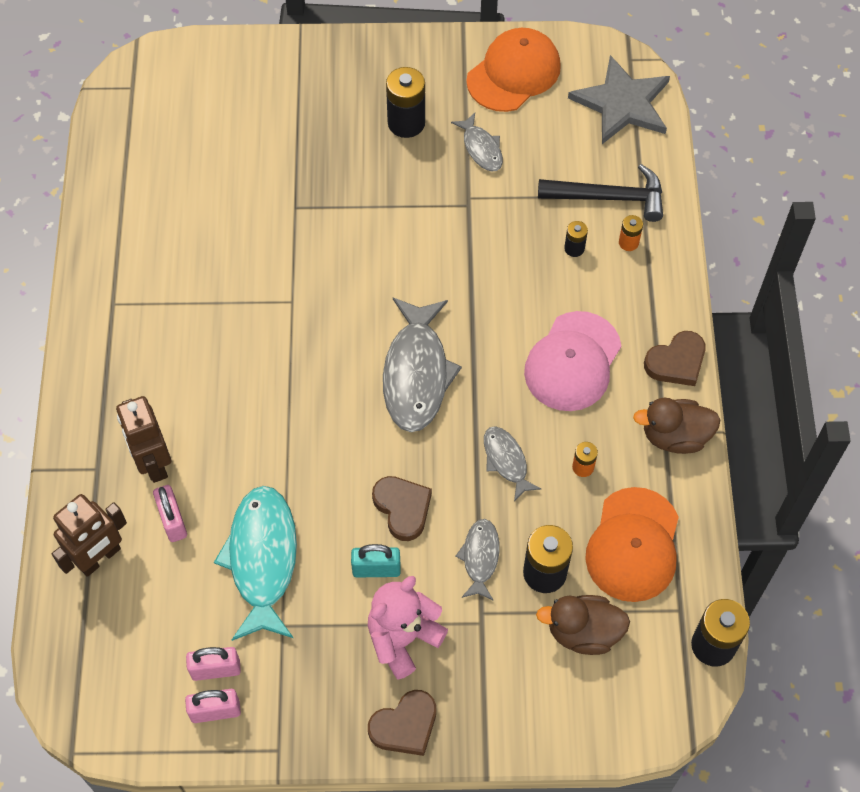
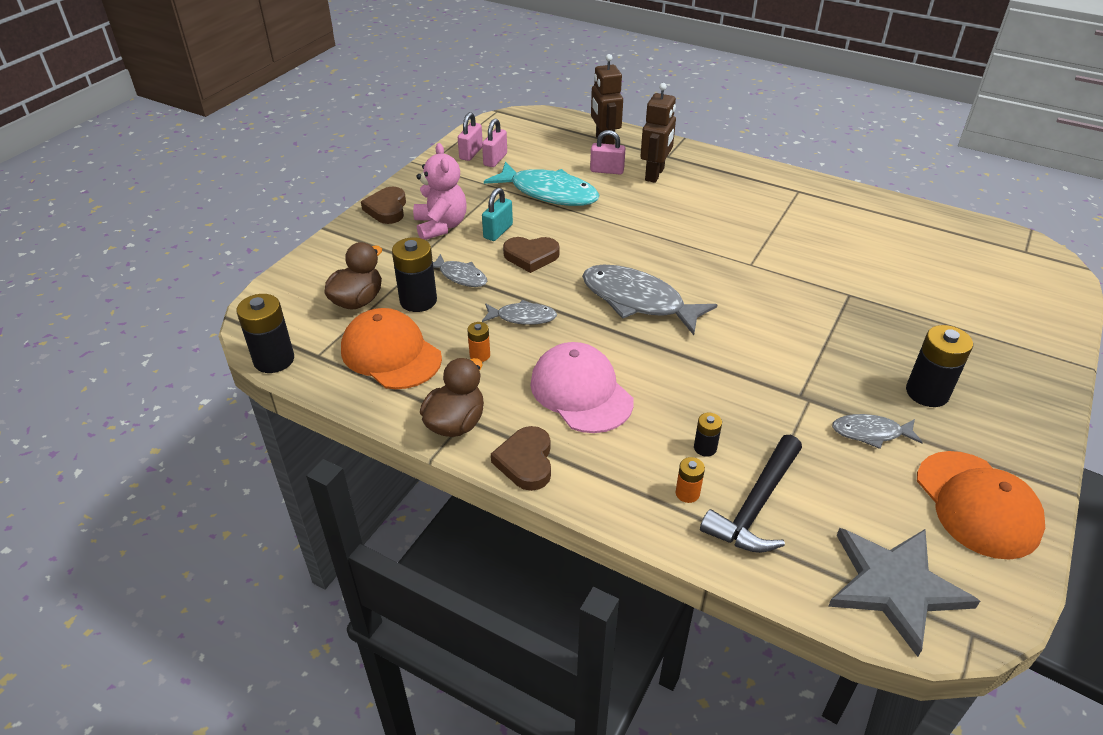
camera: 120 degrees right, 20 degrees down
brown robot [116,396,171,483] -> brown robot turned 105 degrees clockwise [640,83,676,183]

